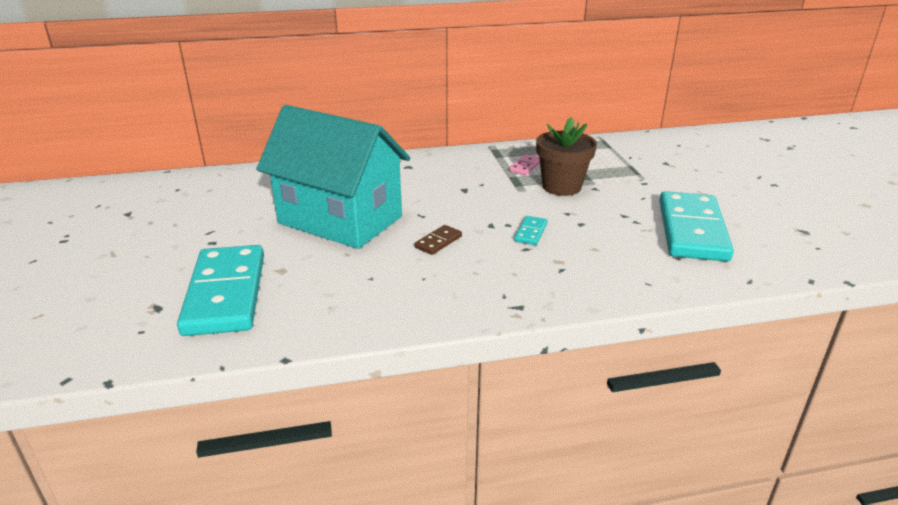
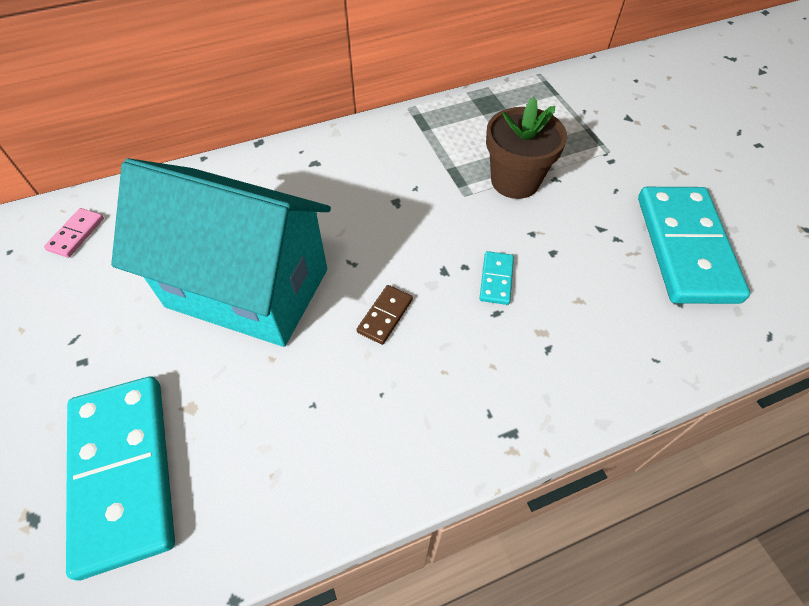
camera: 10 degrees left, 25 degrees up
pink domino [509,154,540,175] -> pink domino moved to [44,208,104,258]

